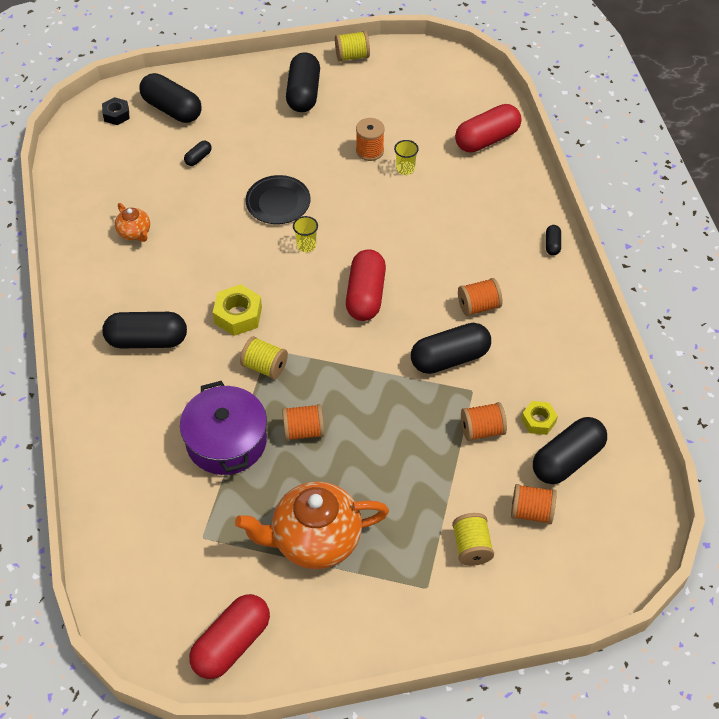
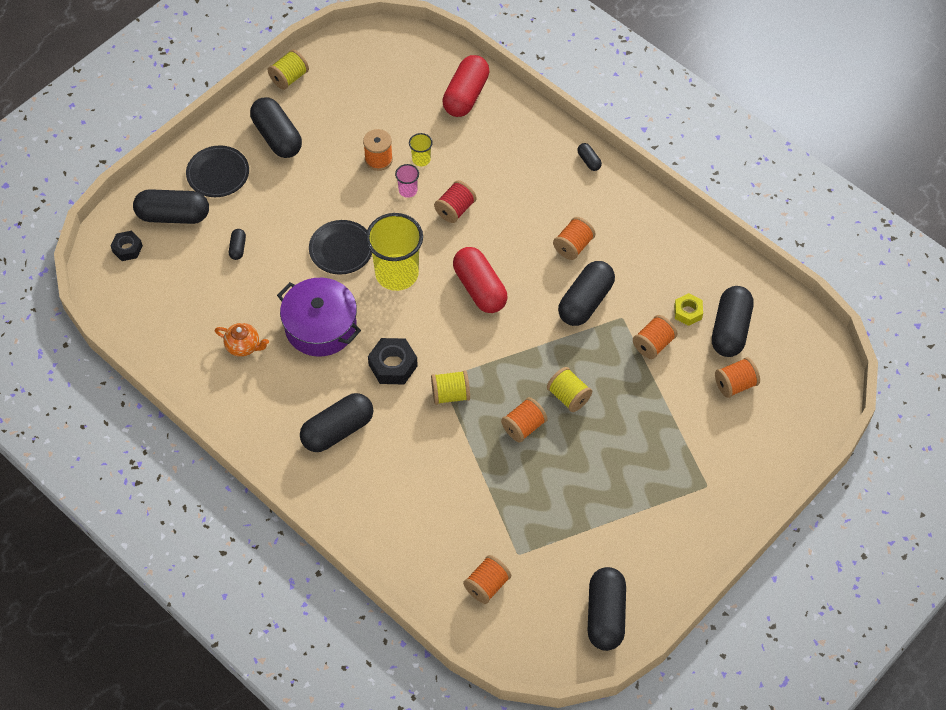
camera: 35 degrees left, 5 degrees up
purple pot [180,381,267,475] -> purple pot moved to [277,278,361,357]
red capsule [189,594,270,679] -> black capsule [588,567,626,651]
yellow nut [213,284,262,336] -> black nut [368,338,418,384]
orange teapot [235,482,389,569] -> none
yellow cup [293,216,318,252] -> yellow cup [366,213,423,291], size x2.27
yellow spool [452,513,494,566] -> yellow spool moved to [547,367,592,412]
none -> black plate [186,145,249,197]
none -> pink cup [395,164,419,198]
none -> red spool [434,180,476,223]
none -> orange spool [463,555,511,604]

